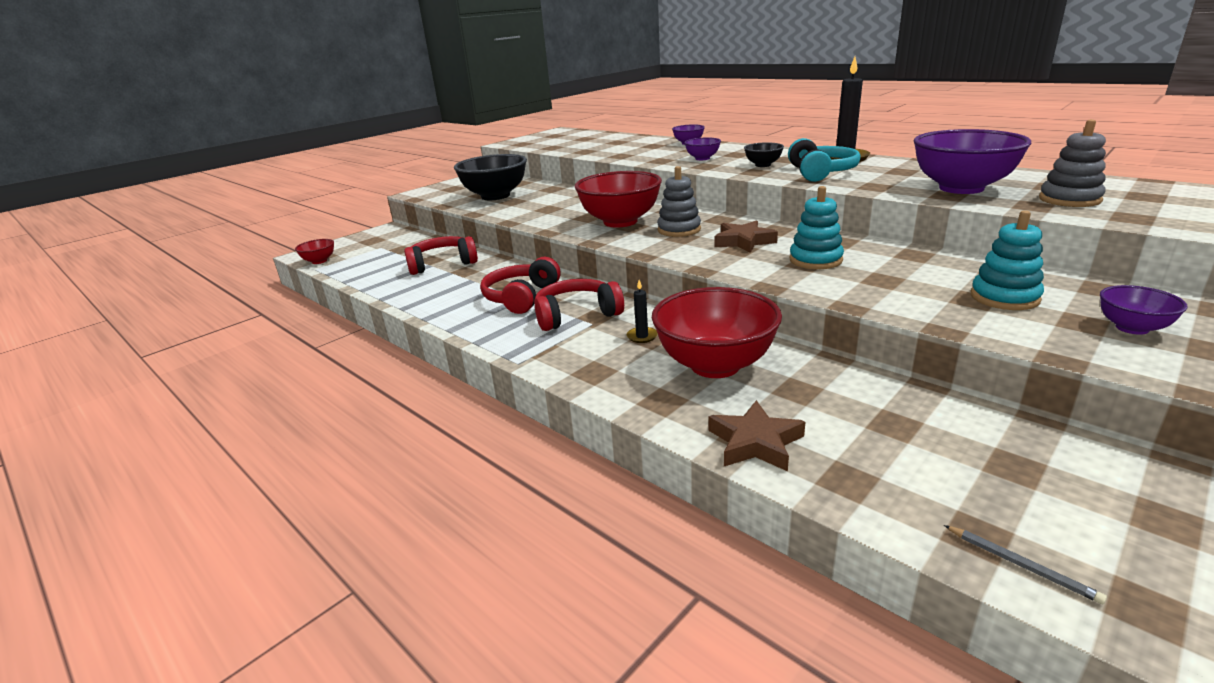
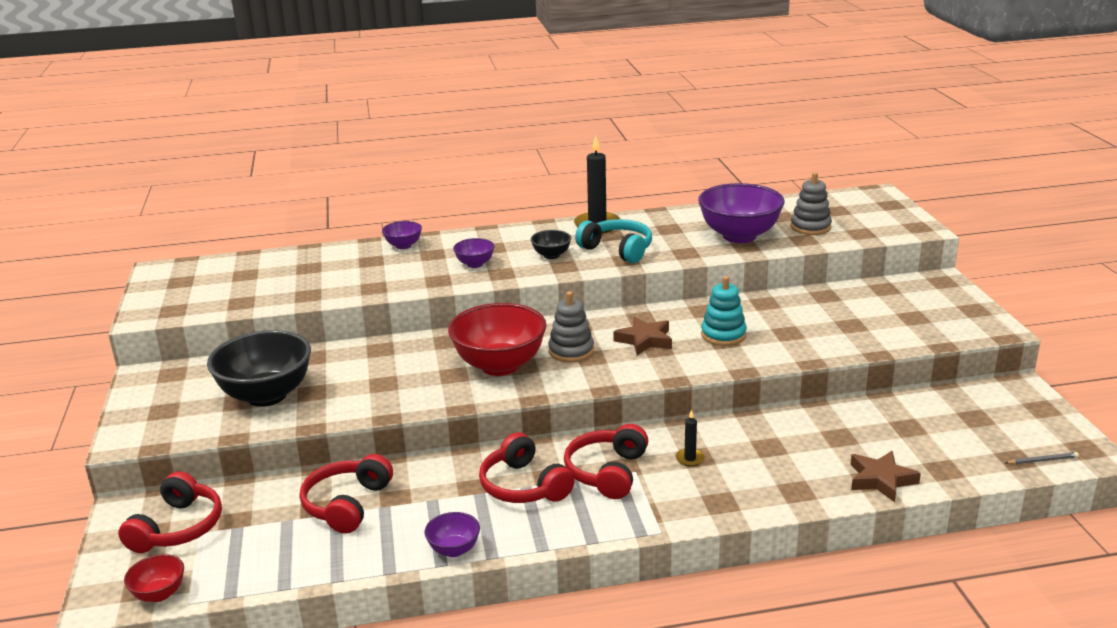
camera: 55 degrees left, 0 degrees up
red bowl [652,287,782,378] -> none
turquoise stacking toy [970,210,1044,310] -> none
purple bowl [1100,285,1188,335] -> purple bowl moved to [425,512,480,557]
none -> red headphones [118,471,222,553]

